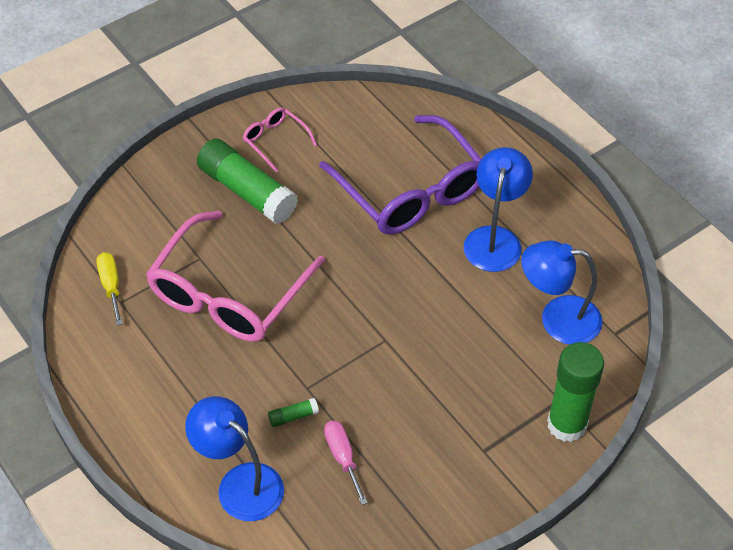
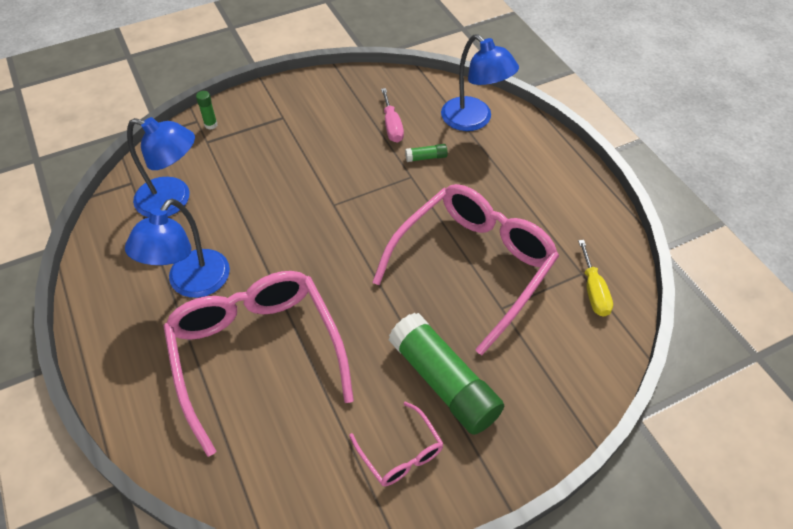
camera: 170 degrees left, 0 degrees up
purple glasses [319,115,481,235] -> pink glasses [163,271,354,457]
green glue stick [547,342,604,442] -> green glue stick [196,91,217,129], size x0.40

